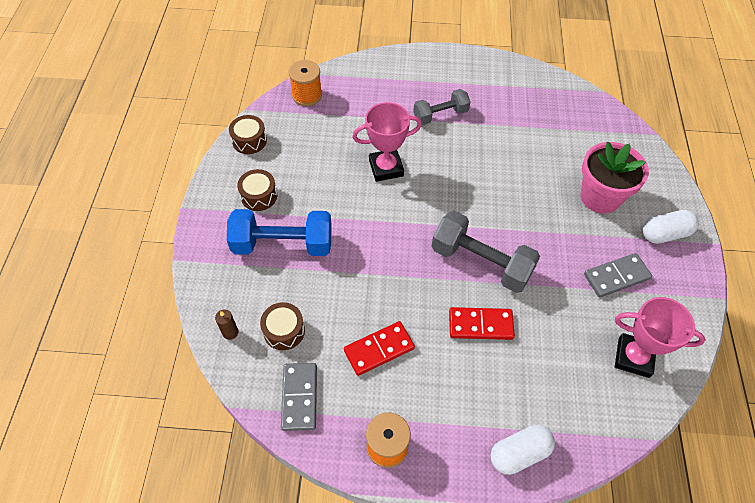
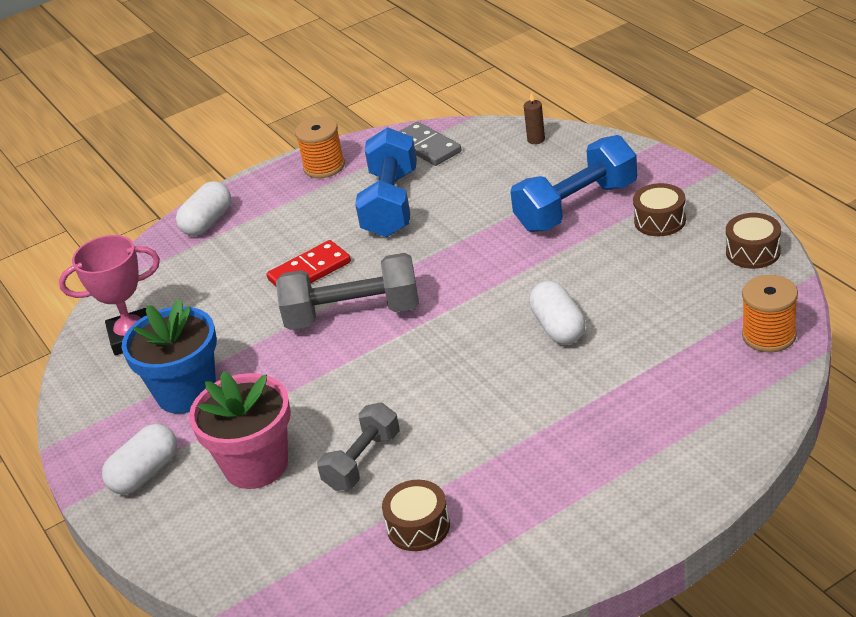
camera: 150 degrees right, 20 degrees down
brown drum [260,302,305,350] -> brown drum moved to [382,480,450,551]
red domino [344,321,415,376] -> blue dumbbell [355,127,417,237]
pink trophy [352,102,422,182] -> white capsule [529,281,586,345]
grey dumbbell [413,89,470,125] -> grey dumbbell moved to [317,403,400,491]
grey domino [584,253,652,298] -> blue flower pot [122,299,217,414]

